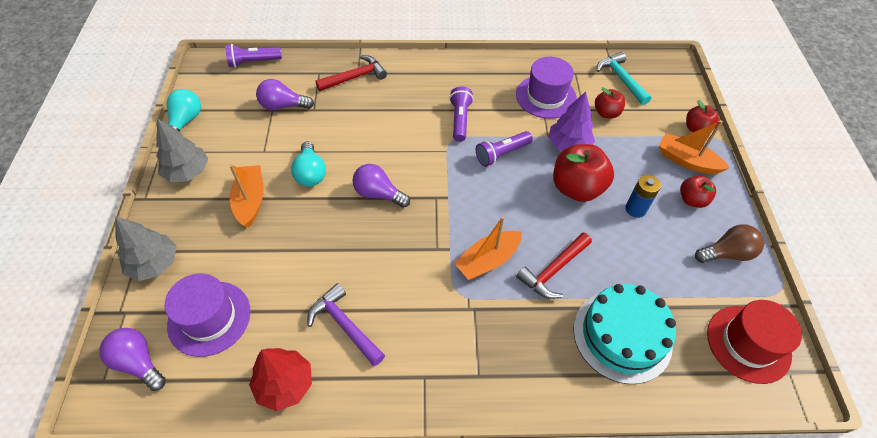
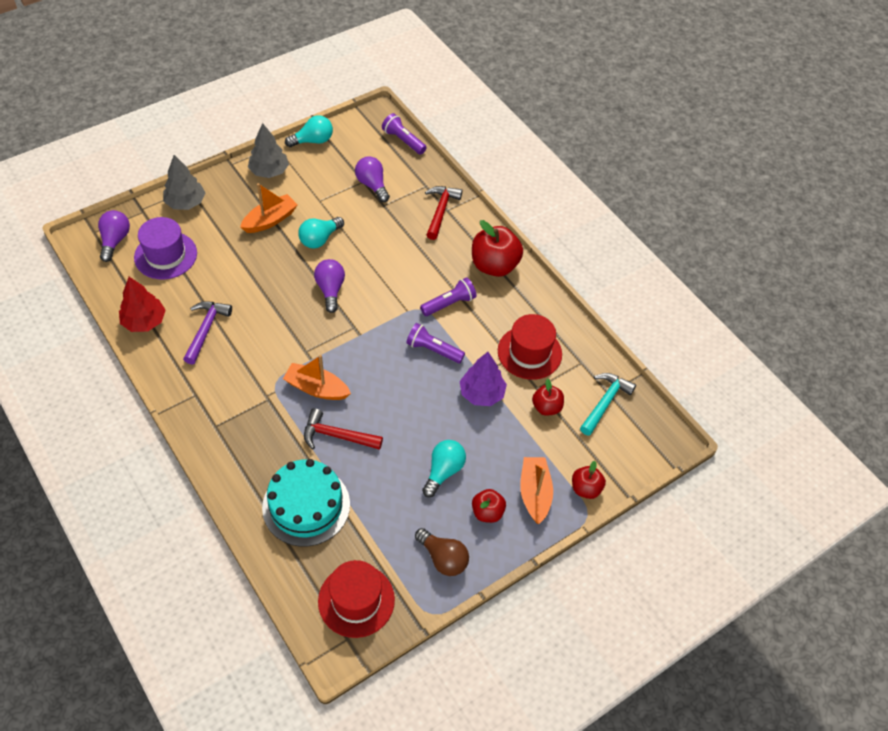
camera: 55 degrees right, 0 degrees up
red hammer [315,55,387,91] -> red hammer turned 105 degrees counterclockwise [425,186,462,240]
purple hat [516,57,577,119] -> red hat [498,314,562,380]
red apple [553,144,614,202] -> red apple moved to [472,220,523,277]
blue battery [625,175,661,218] -> turquoise light bulb [422,440,466,497]

